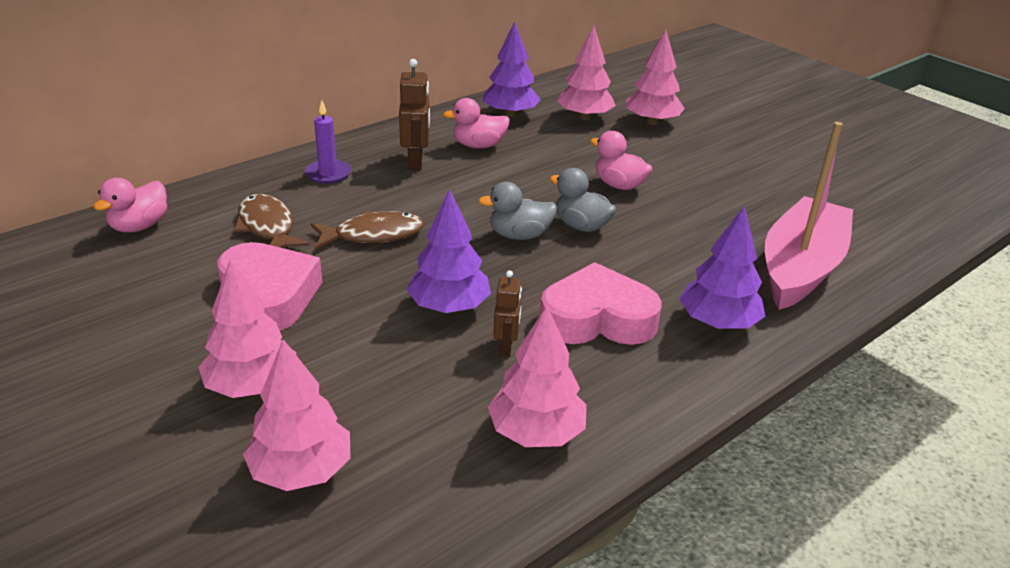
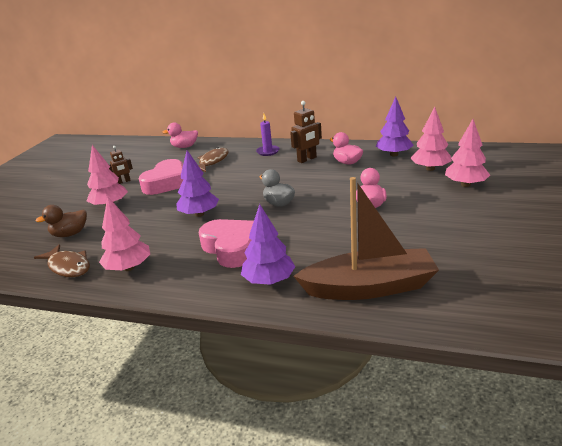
camera: 60 degrees right, 5 degrees down
pink tree [243,339,350,491] -> brown duck [35,205,87,237]
brown fish [311,210,424,250] -> brown fish moved to [34,244,90,277]
brown robot [493,270,522,357] -> brown robot moved to [109,146,133,184]
grey duck [550,168,616,232] -> none
pink boat [765,122,853,310] -> brown boat [294,177,439,300]

